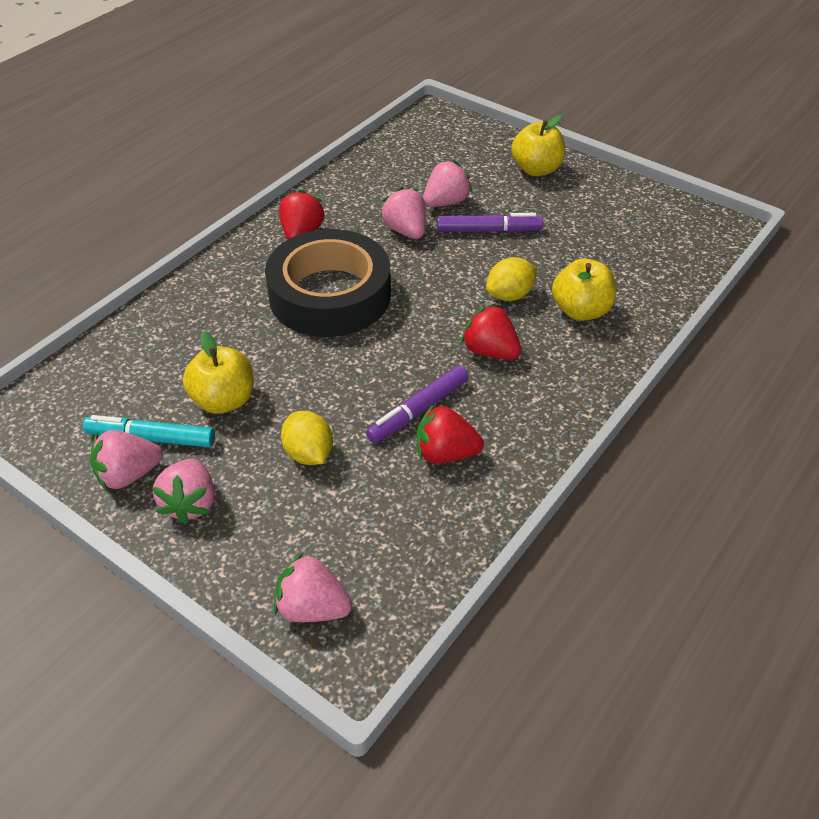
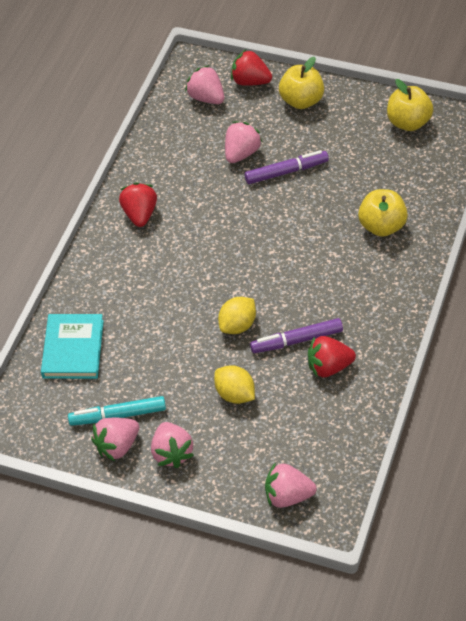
camera: 15 degrees left, 5 degrees up
yellow apple [183,331,253,414] -> yellow apple moved to [387,79,433,131]
black tape [265,229,391,337] -> none
purple marker [366,365,469,443] -> purple marker turned 45 degrees clockwise [250,318,343,353]
pink strawberry [380,187,426,239] -> pink strawberry moved to [185,65,224,104]
red strawberry [461,304,521,360] -> red strawberry moved to [231,50,272,86]
yellow lemon [486,257,537,301] -> yellow lemon moved to [218,297,256,334]
none -> turquoise book [41,314,104,379]

